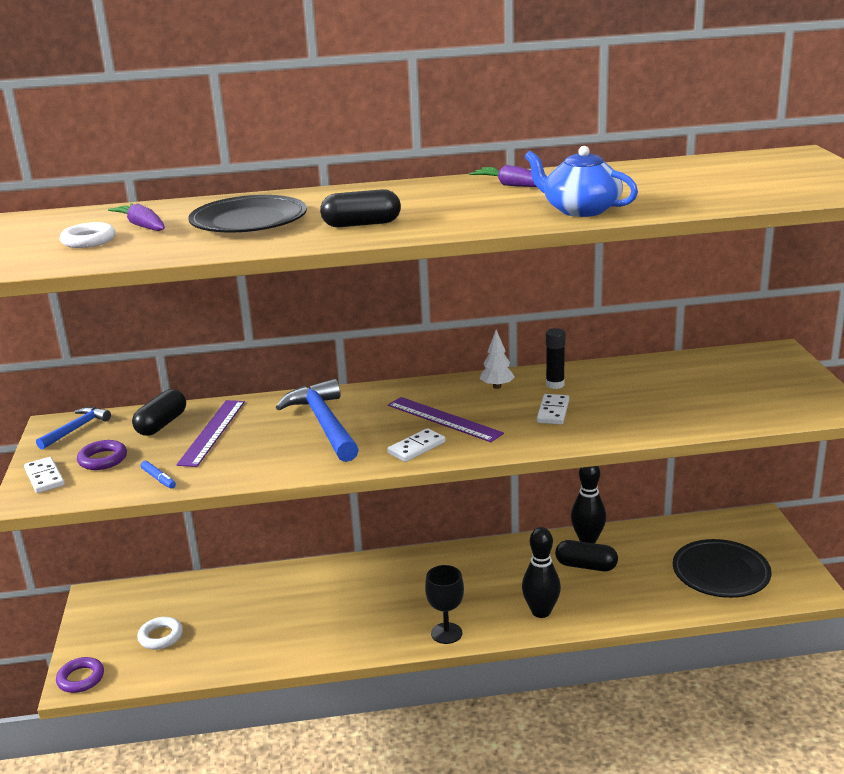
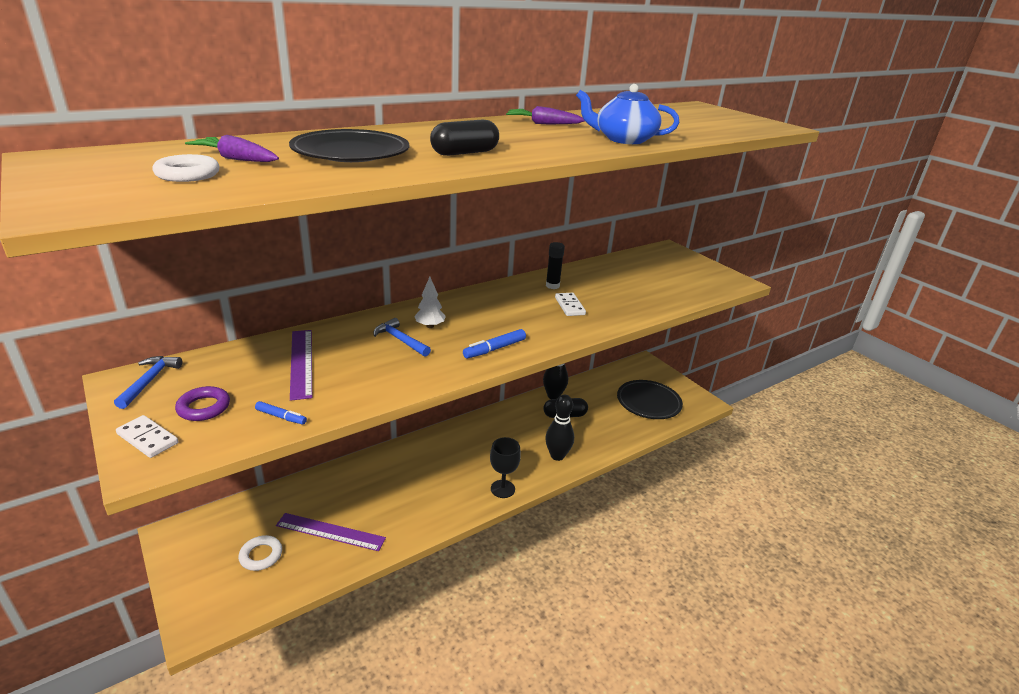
camera: 30 degrees left, 5 degrees up
purple ring [56,657,104,693] -> none
black capsule [132,389,186,436] -> none
blue hammer [275,379,359,462] -> blue hammer [373,318,431,357], size x0.55
white domino [387,428,445,462] -> blue marker [463,329,526,359]
purple ruler [388,397,504,442] -> purple ruler moved to [276,513,386,551]
white tree [480,330,515,389] -> white tree moved to [414,277,446,328]

